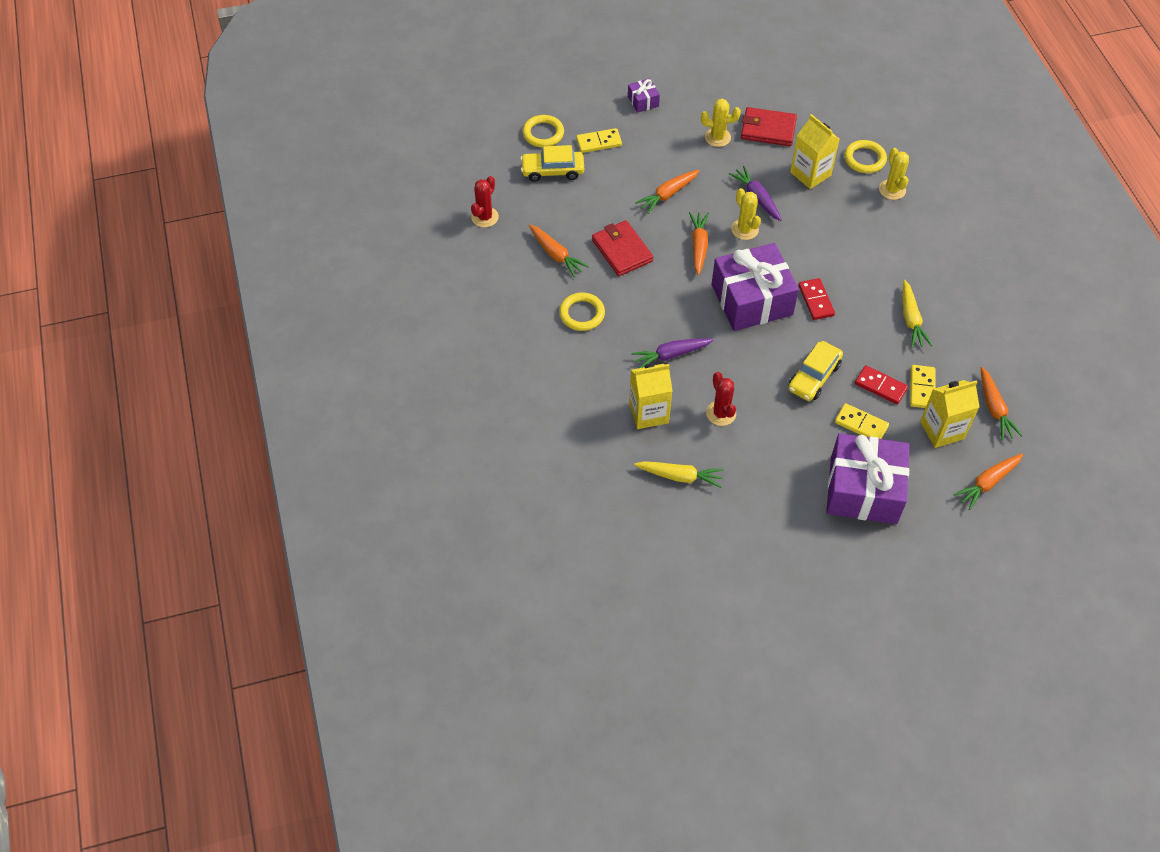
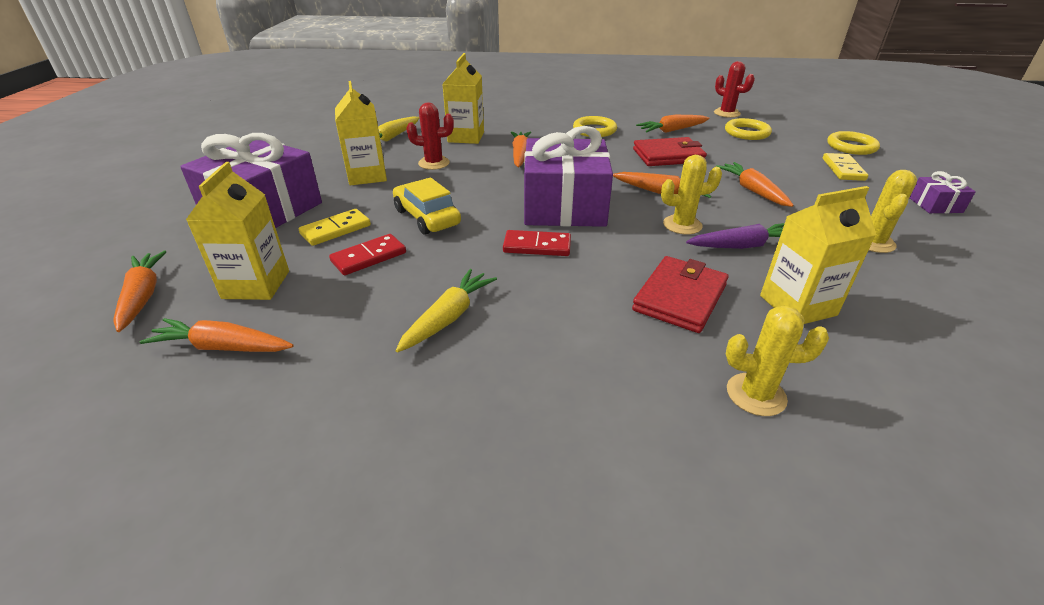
camera: 110 degrees right, 20 degrees down
yellow car [520,145,584,182] -> none
purple carrot [631,338,714,368] -> orange carrot [510,131,531,167]
red wallet [741,107,797,146] -> red wallet moved to [632,256,728,333]
yellow ring [844,140,887,173] -> yellow ring moved to [725,118,772,140]
yellow carrot [903,280,932,348] -> yellow carrot turned 105 degrees clockwise [396,269,497,353]
yellow domino [910,365,936,408] -> none
none -> yellow carton [335,81,387,185]

